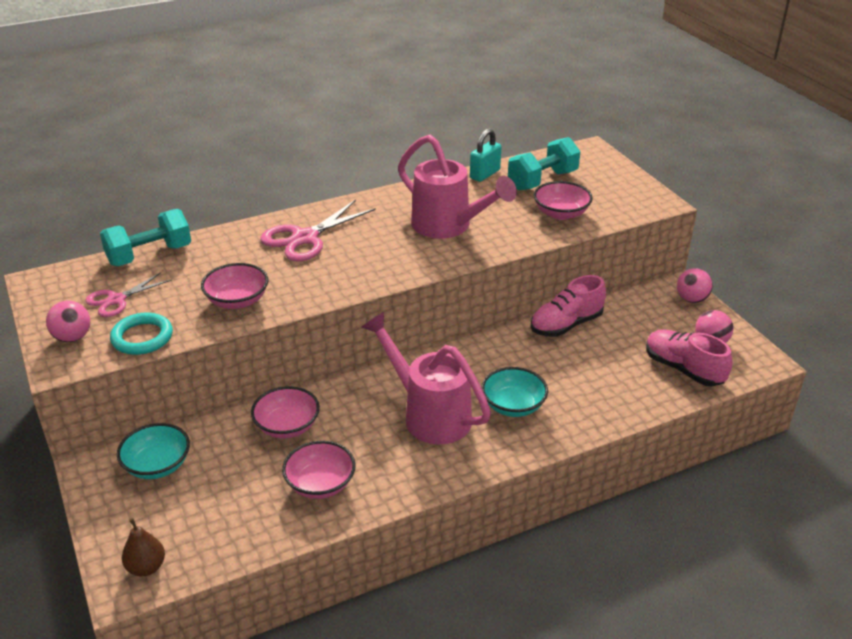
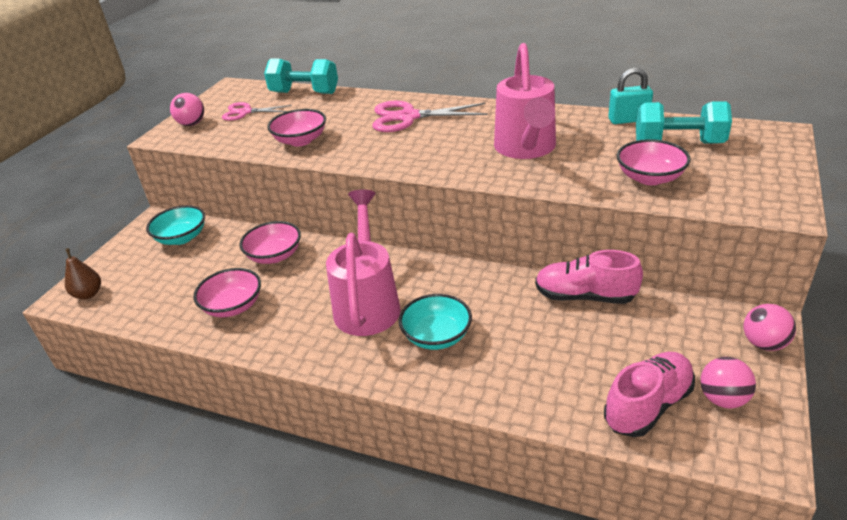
camera: 50 degrees right, 0 degrees up
turquoise ring [110,313,173,355] -> none
pink shoe [646,329,733,386] -> pink shoe turned 45 degrees clockwise [604,352,695,437]

